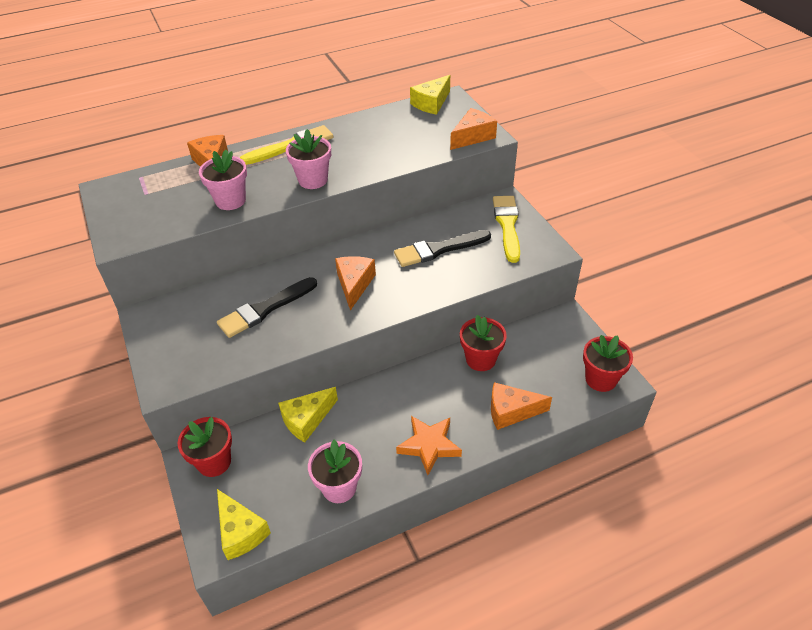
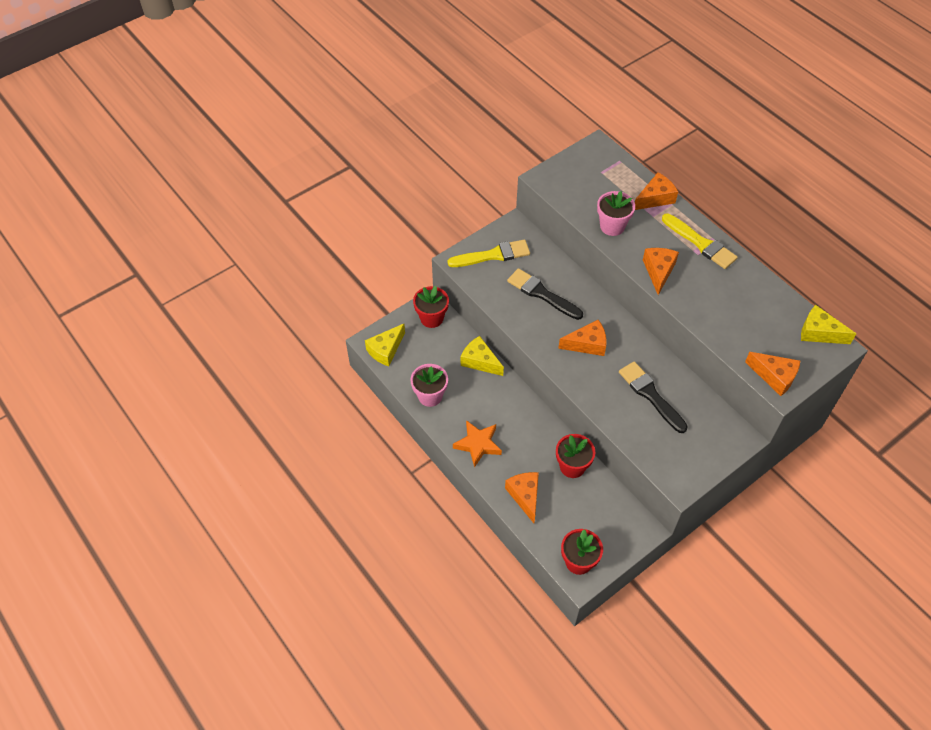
camera: 75 degrees right, 10 degrees up
pink flower pot [286,129,331,189] -> orange cheese [643,248,679,295]
yellow brush [493,196,520,263] -> yellow brush moved to [447,239,530,267]

